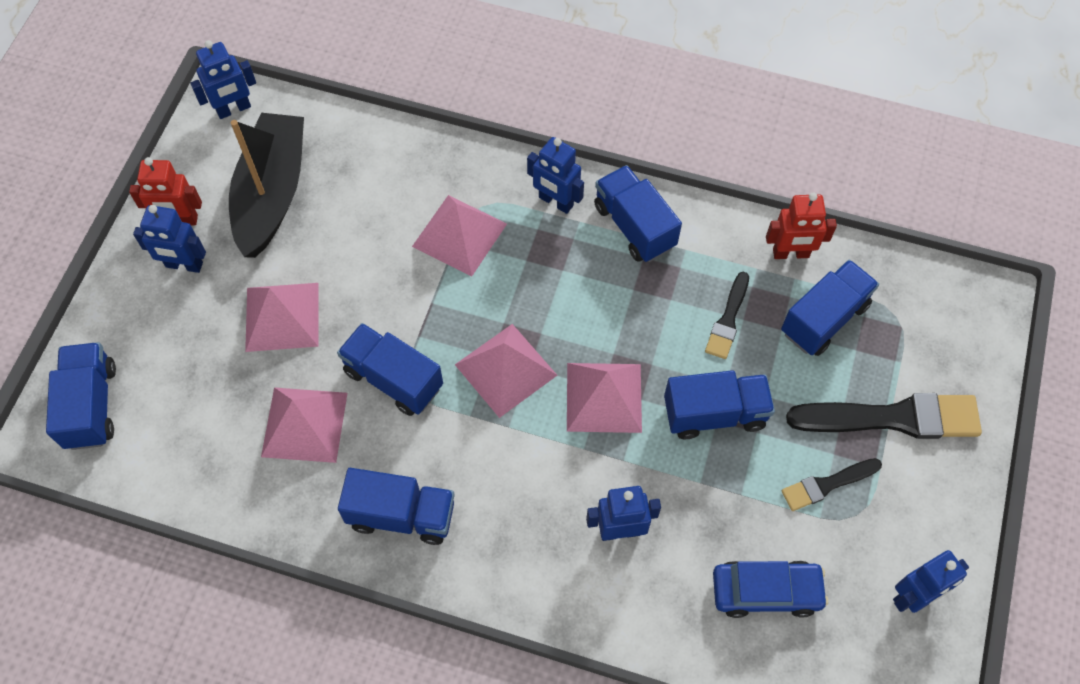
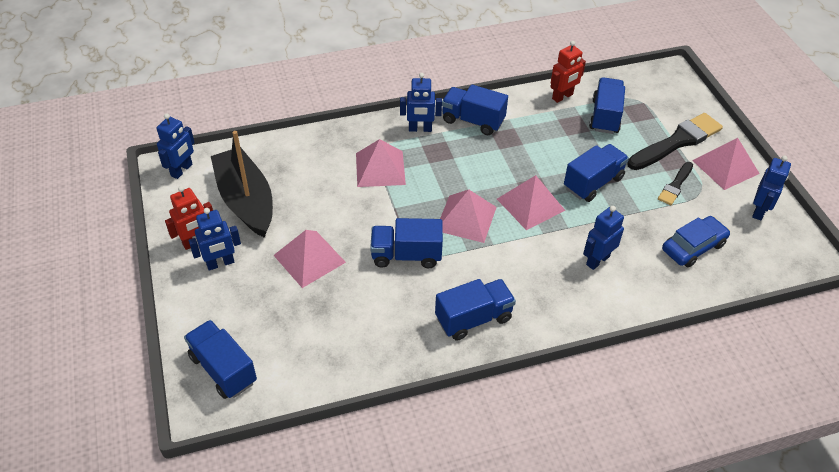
camera: 35 degrees left, 15 degrees down
pink pyramid [261,388,347,463] -> pink pyramid moved to [692,138,760,190]
black brush [705,272,749,359] -> none

